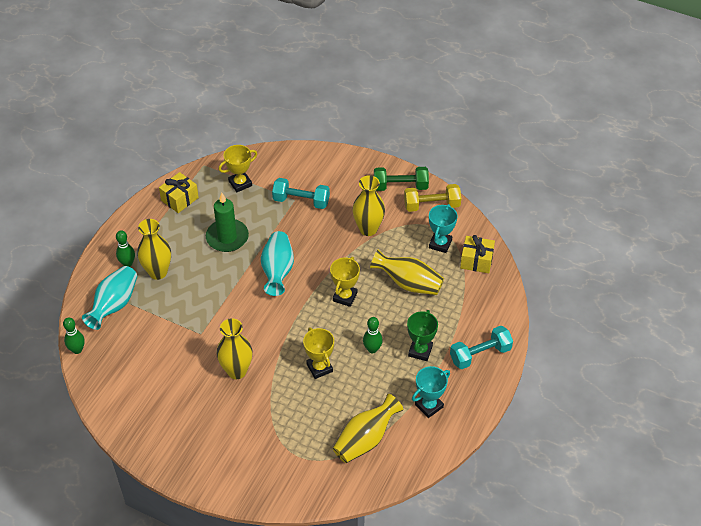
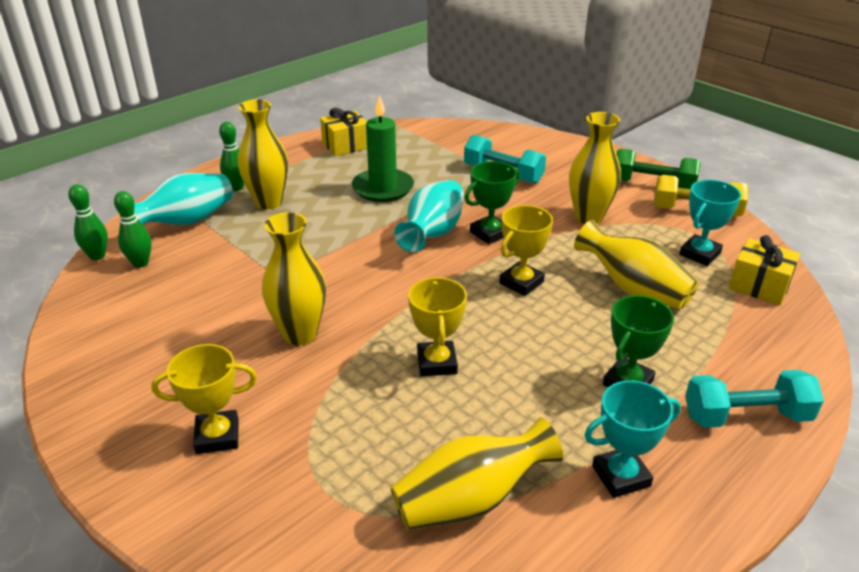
camera: 20 degrees right, 15 degrees down
yellow trophy [219,145,257,192] -> yellow trophy moved to [151,344,257,454]
green bowling pin [363,317,383,353] -> green bowling pin moved to [114,191,152,268]
none -> green trophy [464,161,520,244]

